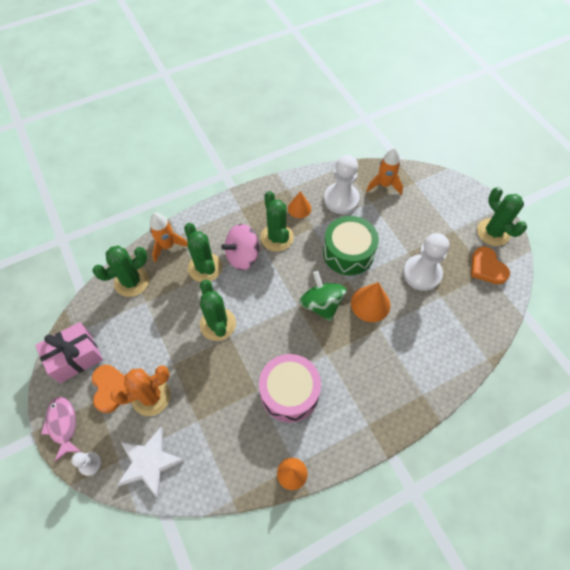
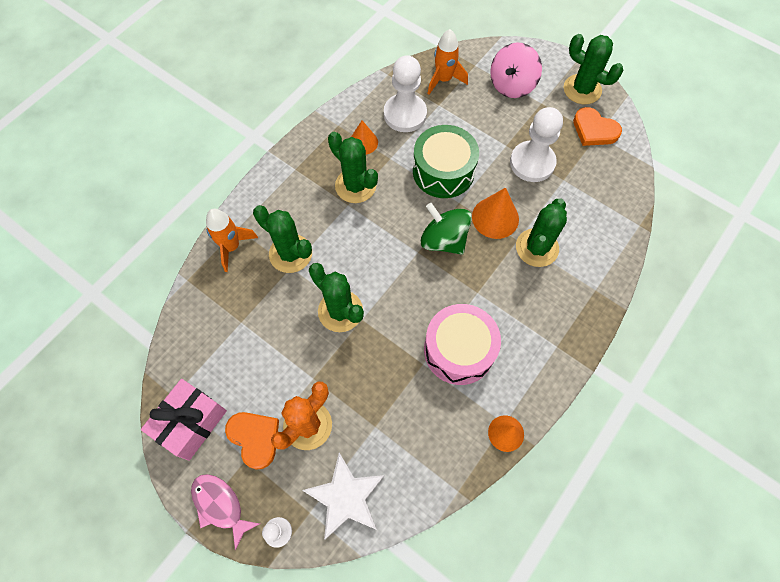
camera: 25 degrees left, 5 degrees up
green cactus [92,246,149,297] -> green cactus moved to [516,198,567,267]
pink spinning top [221,224,260,270] -> pink spinning top moved to [490,43,542,98]

